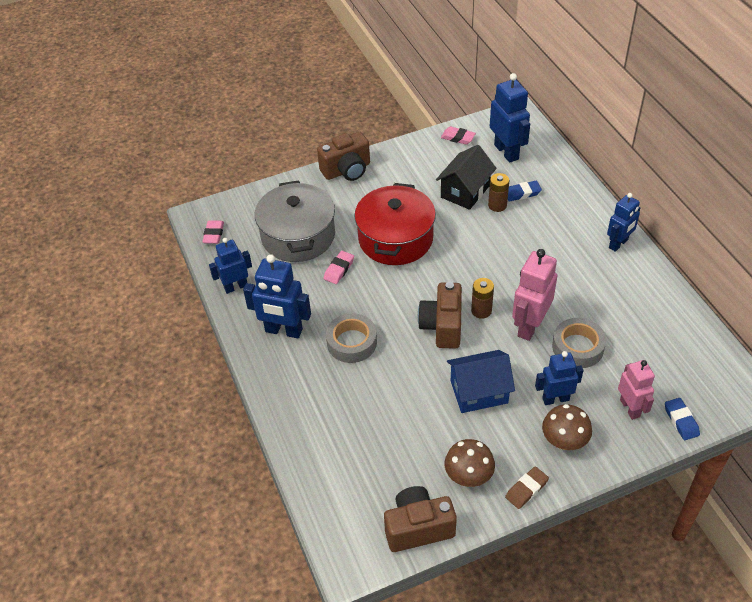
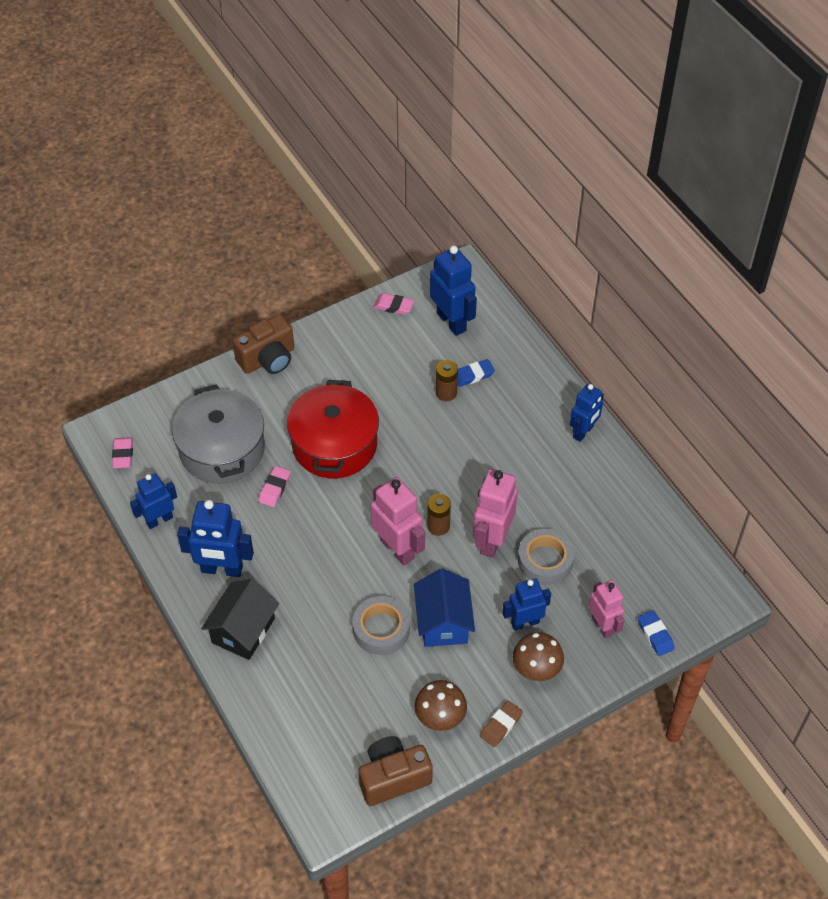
camera: 10 degrees left, 5 degrees up
grey tape [326,313,377,363] -> grey tape moved to [353,596,410,655]
brown camera [418,282,462,349] -> pink robot [371,477,425,566]
black house [436,145,497,210] -> black house moved to [201,579,279,660]
blue house [447,350,515,413] -> blue house turned 75 degrees counterclockwise [414,568,475,647]

